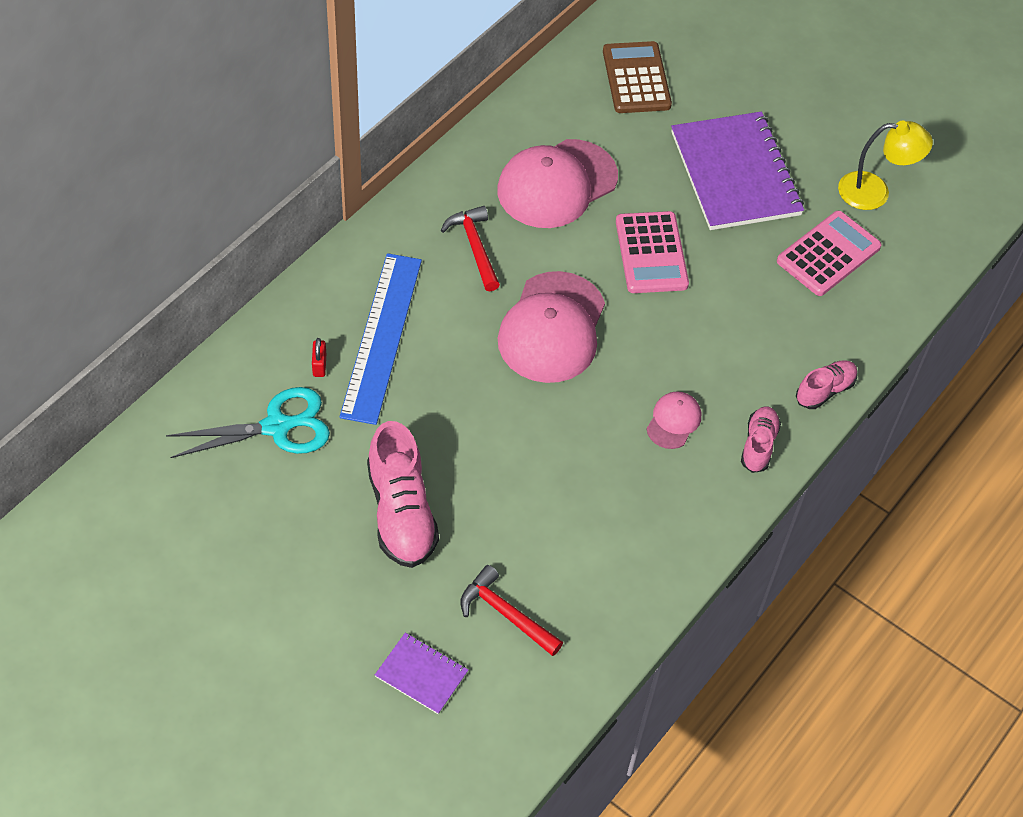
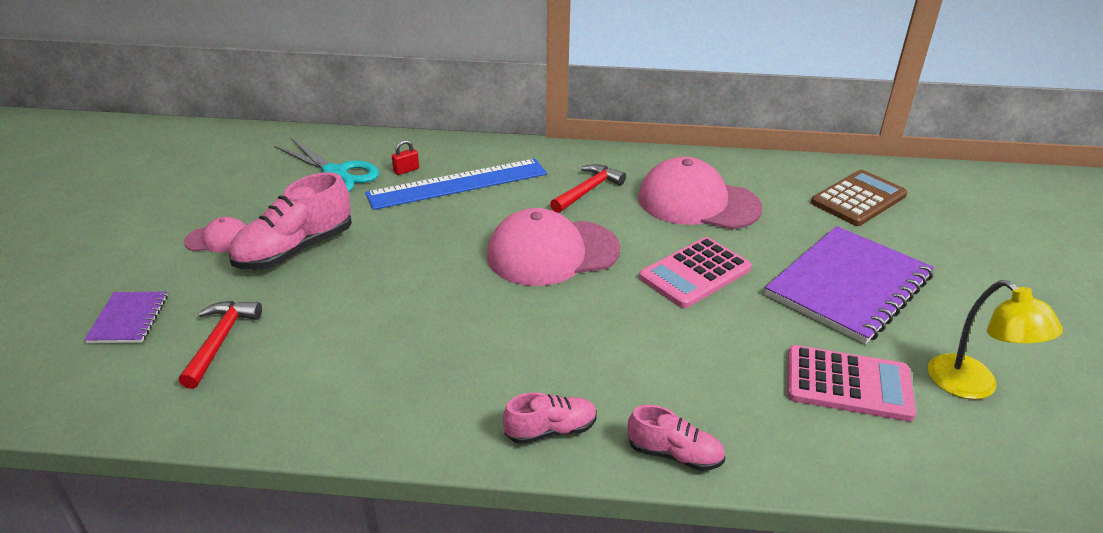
camera: 60 degrees right, 20 degrees down
pink cap [647,391,701,449] -> pink cap moved to [184,217,246,252]

